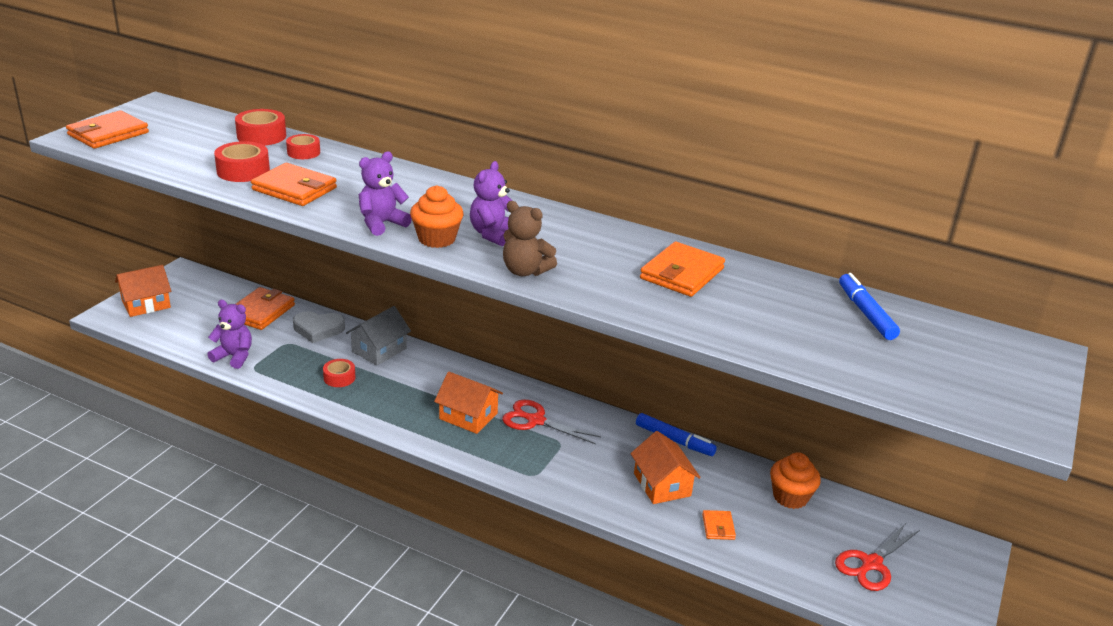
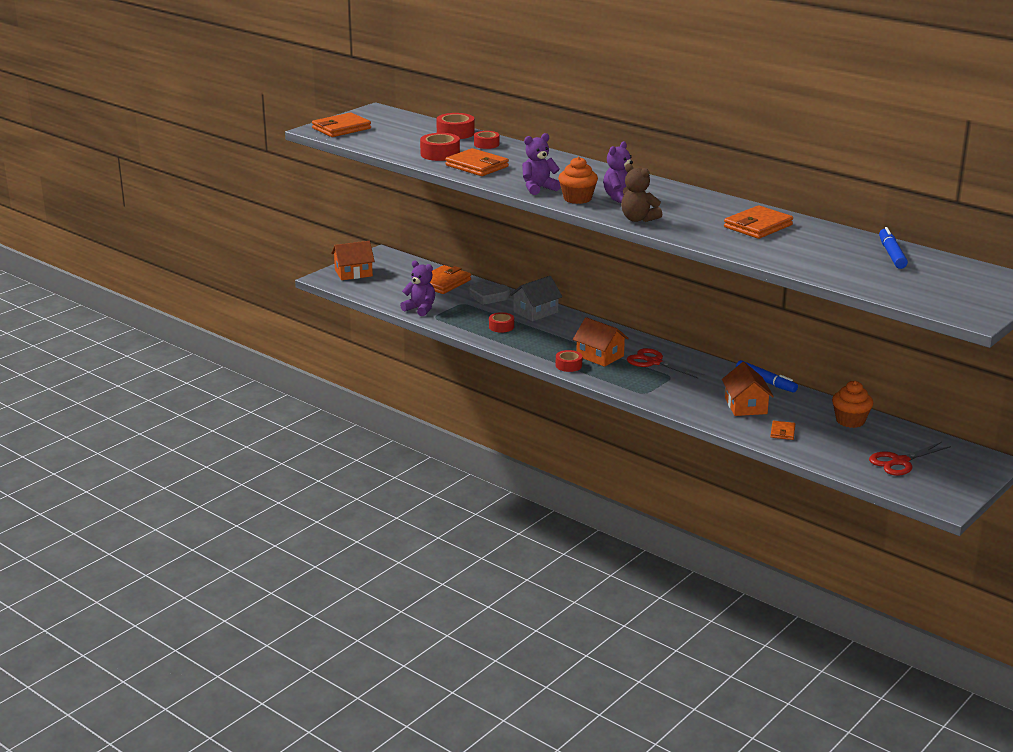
camera: 15 degrees right, 5 degrees down
none -> red tape [556,350,582,372]

